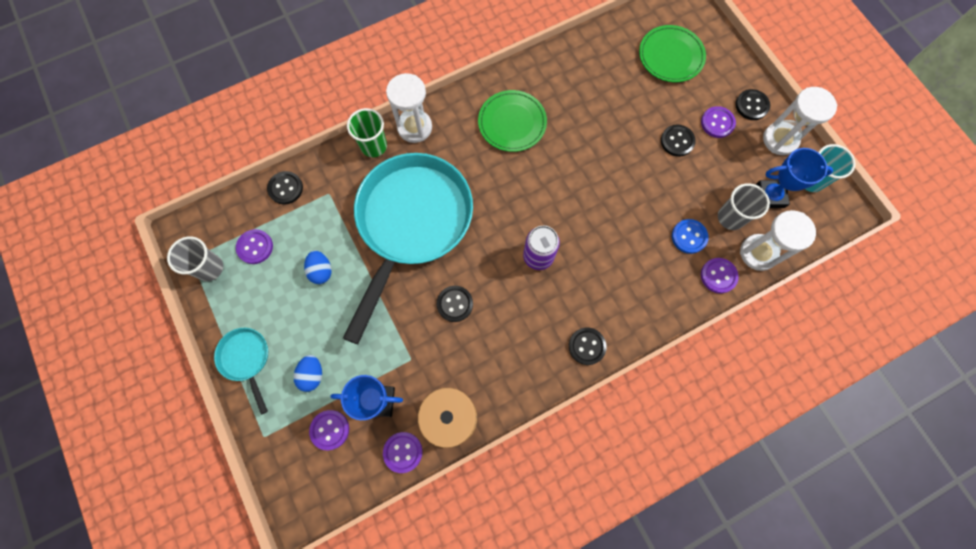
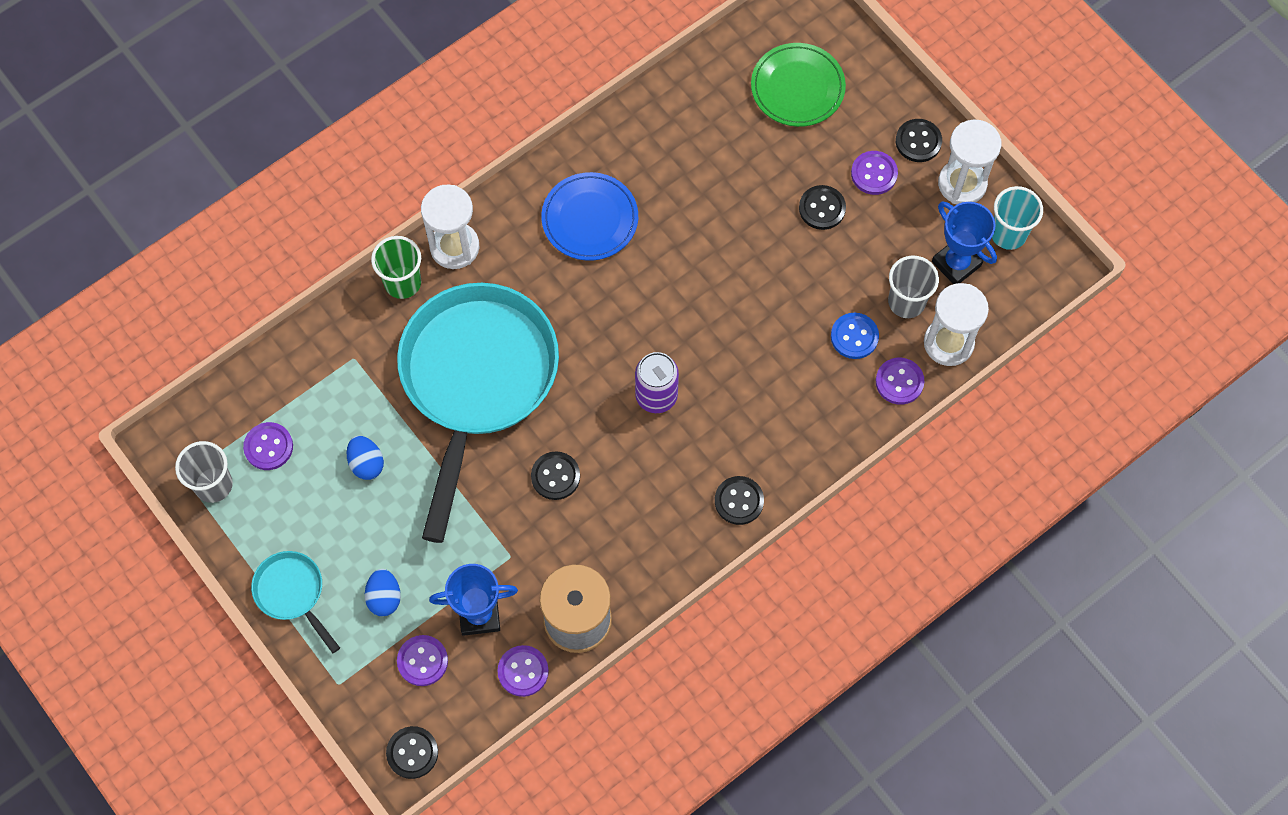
camera: 10 degrees left, 5 degrees down
black button [267,171,303,204] -> black button moved to [386,726,438,779]
green plate [478,90,547,152] -> blue plate [541,172,638,261]
blue trophy [756,148,833,208] -> blue trophy turned 60 degrees clockwise [932,202,997,284]

